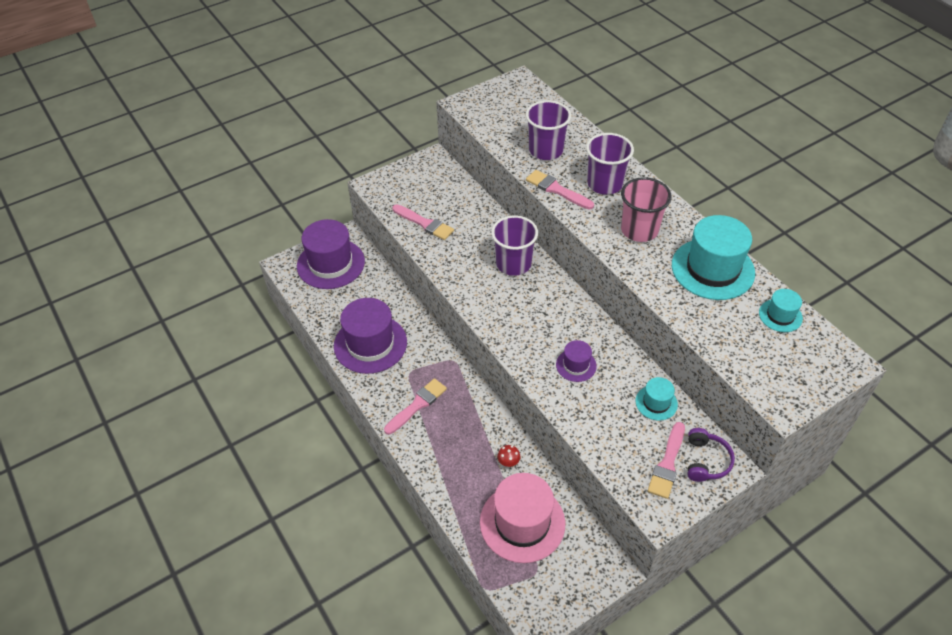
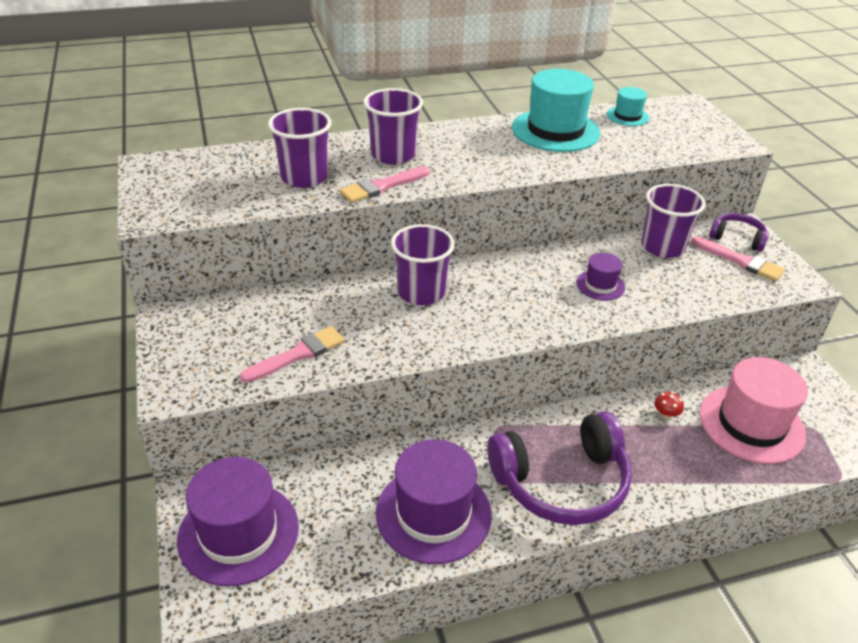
camera: 75 degrees left, 10 degrees down
pink brush [384,378,447,435] -> purple headphones [487,411,632,525]
pink cup [621,177,672,242] -> none
turquoise hat [636,377,678,421] -> purple cup [641,184,706,258]

